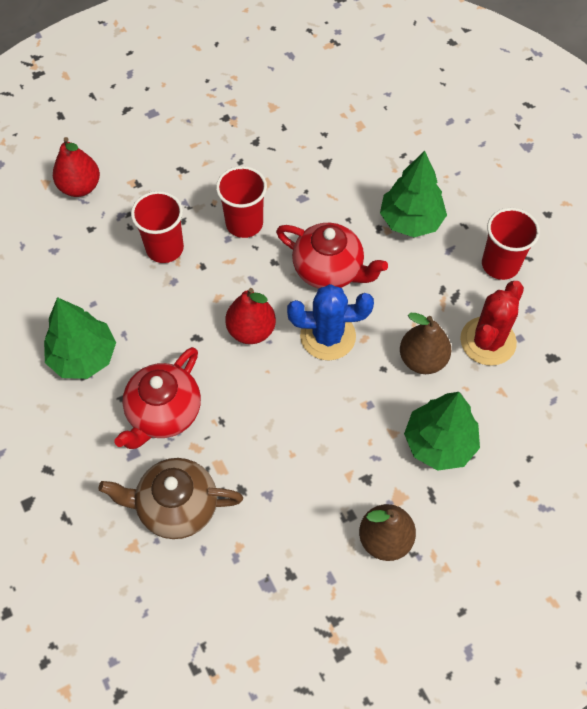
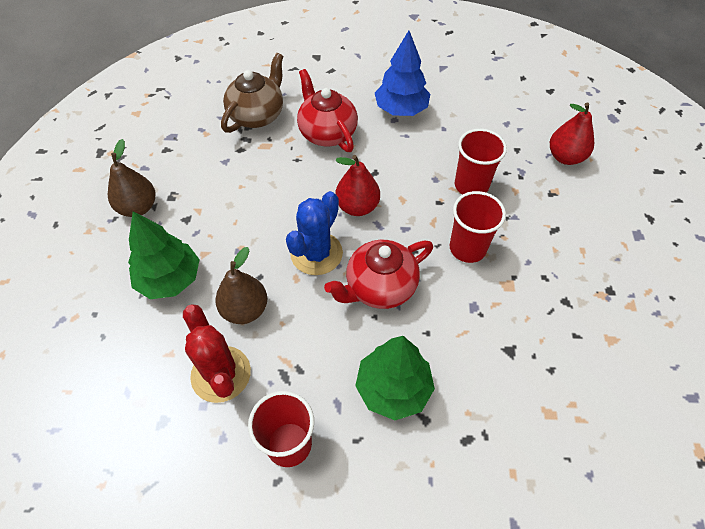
camera: 120 degrees right, 5 degrees down
green tree [44,297,116,379] -> blue tree [375,31,430,116]

